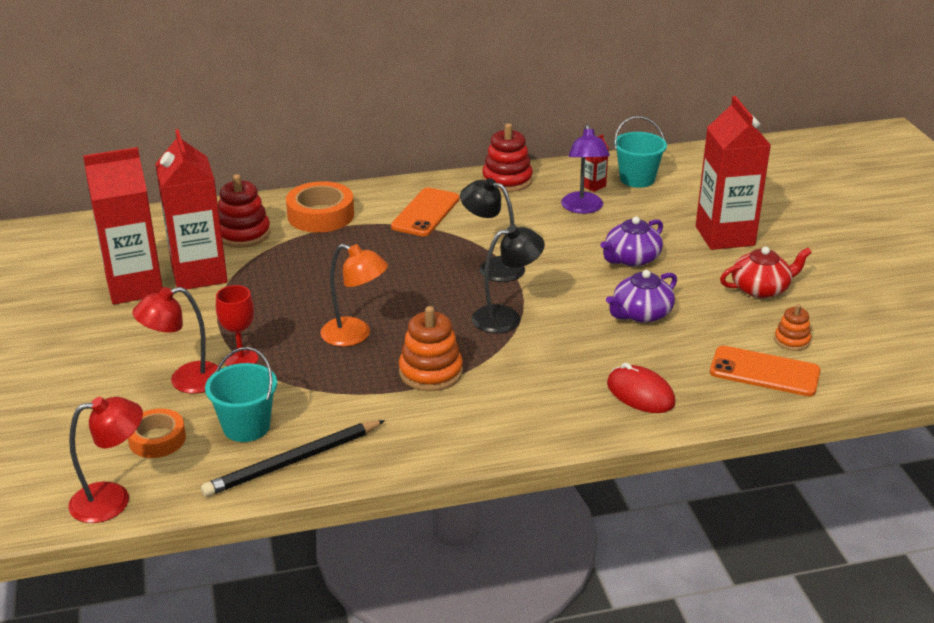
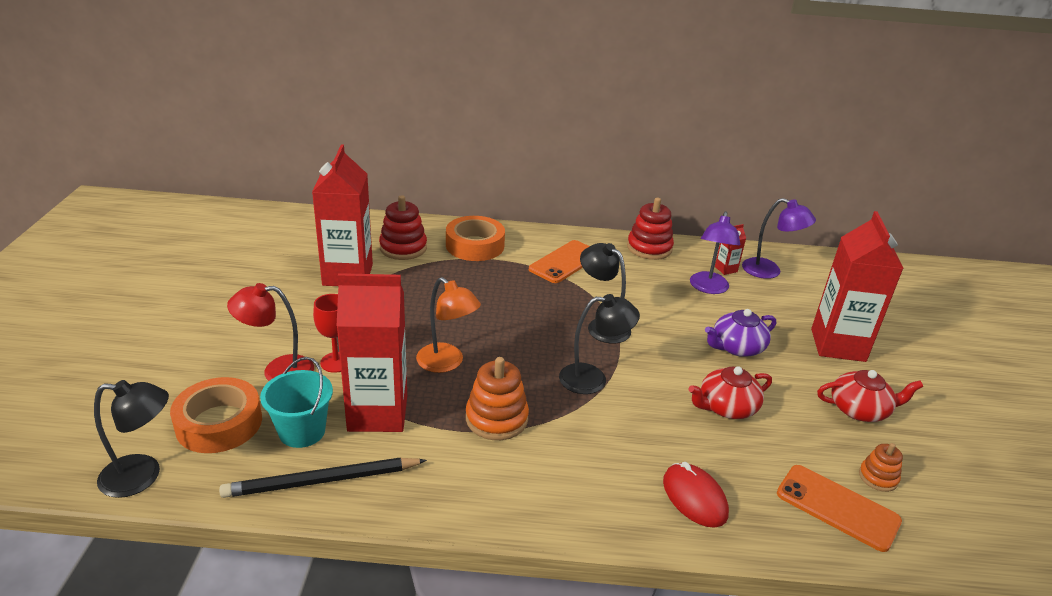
camera: 15 degrees right, 0 degrees up
red lamp [68,397,143,523] -> black lamp [94,380,169,498]
red carton [83,147,163,305] -> red carton moved to [337,273,407,432]
orange tape [128,409,186,458] -> orange tape [170,377,262,453], size x1.55
purple teapot [606,270,677,323] -> red teapot [688,366,772,419]
turquoise bucket [614,116,667,188] -> purple lamp [742,198,816,279]

